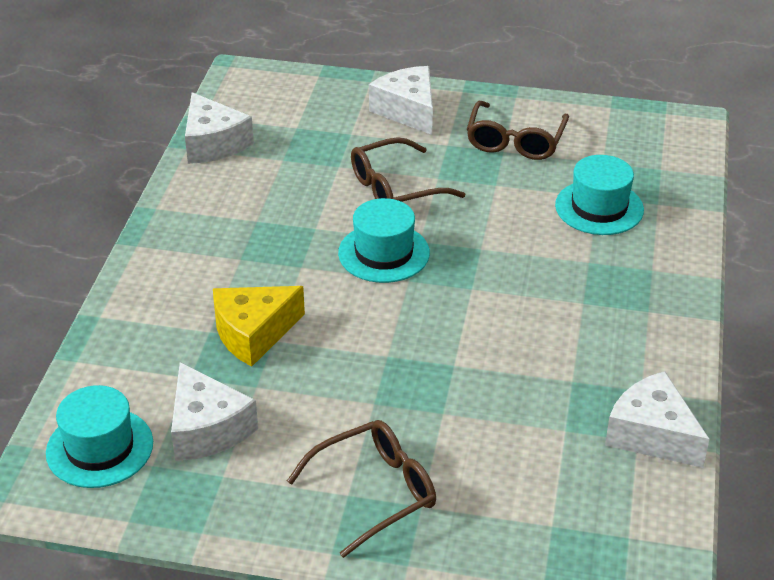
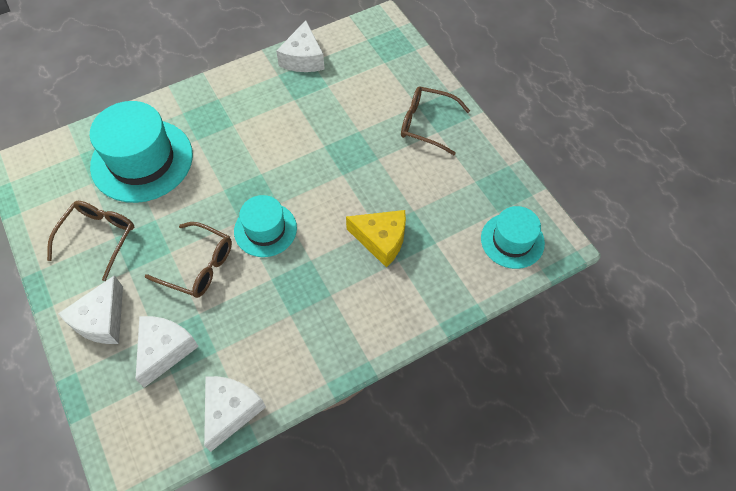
camera: 130 degrees left, 20 degrees up
white cheese [171,362,258,461] -> white cheese moved to [135,316,199,387]
brown glasses [467,101,569,160] -> brown glasses turned 45 degrees counterclockwise [47,201,134,281]
turquoise hat [555,155,644,235] -> turquoise hat [90,101,193,203], size x1.71

